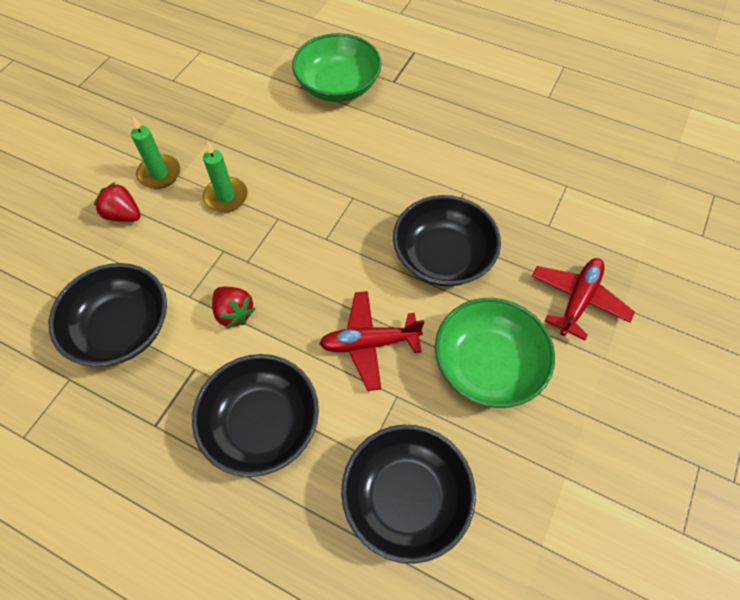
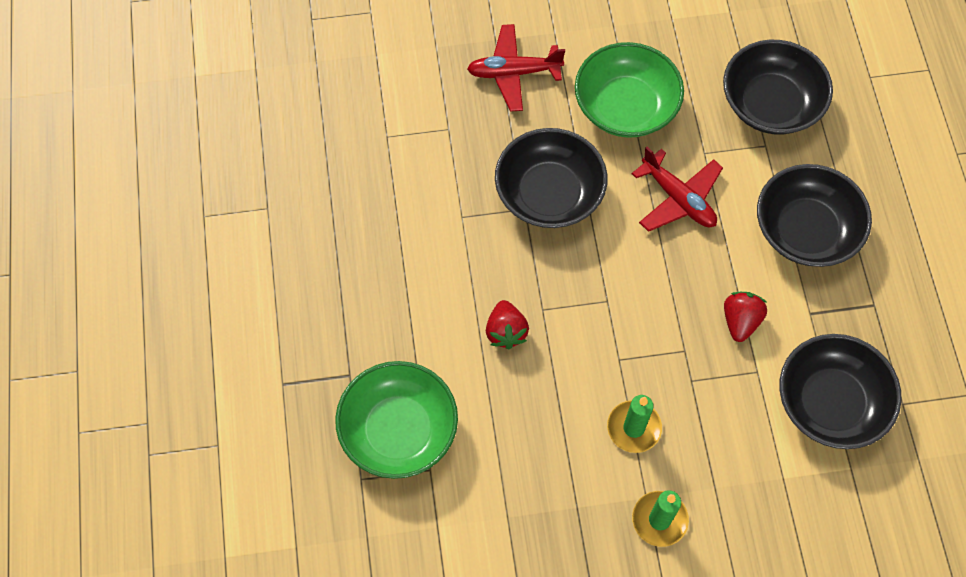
camera: 125 degrees left, 5 degrees up
red strawberry [94,183,141,222] -> red strawberry moved to [486,300,529,349]

